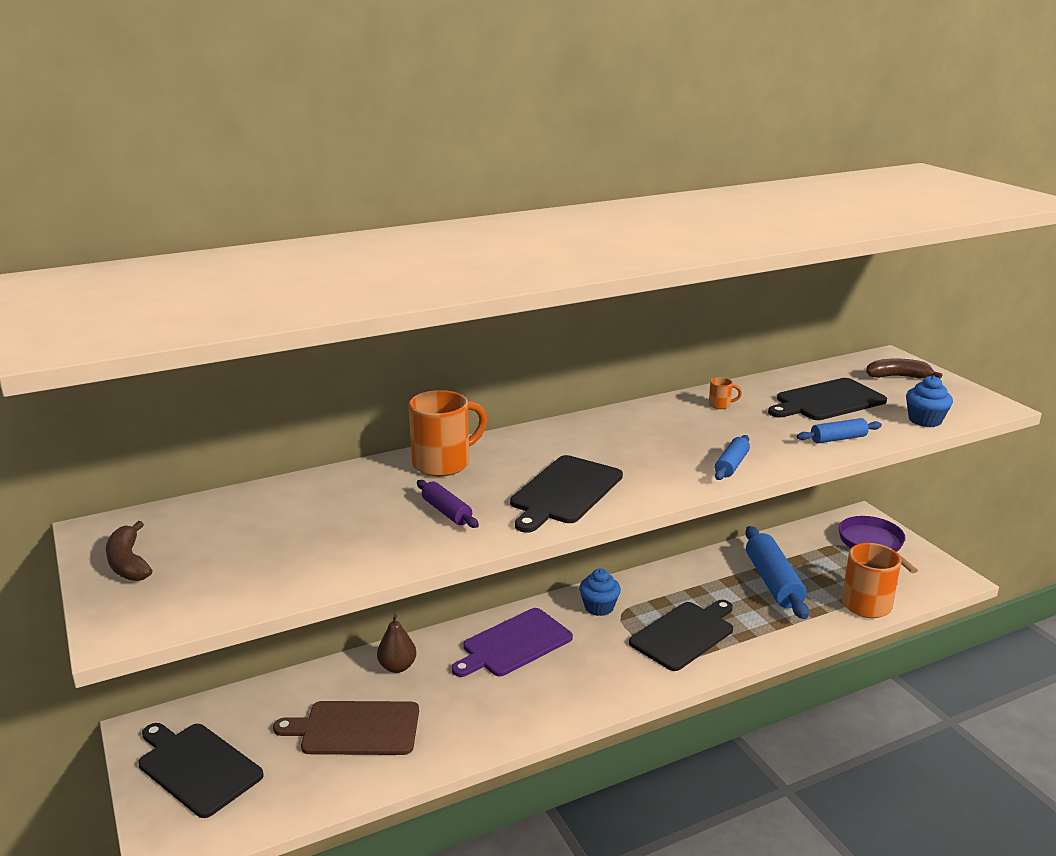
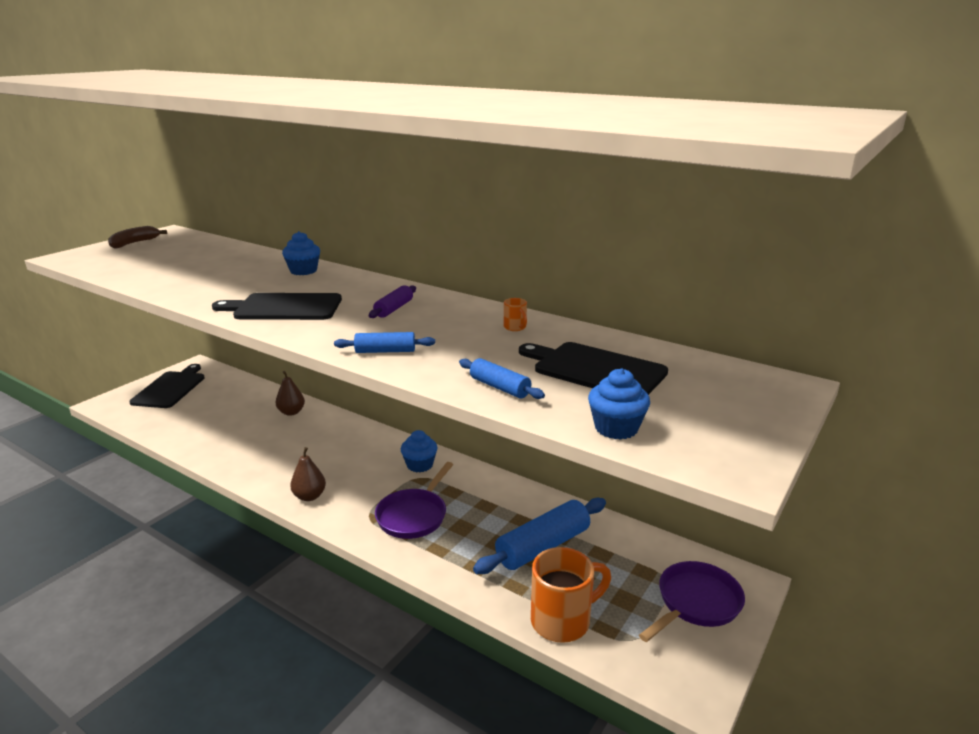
camera: 60 degrees right, 0 degrees up
brown cutting board [273,701,419,755] -> none
orange mug [409,390,487,477] -> blue cupcake [282,231,320,275]
purple rolling pin [417,480,479,528] -> purple rolling pin moved to [369,285,416,318]
purple cutting board [452,608,573,677] -> none
black cutting board [629,600,733,671] -> purple pan [375,462,453,539]
brown banana [866,358,943,379] -> none
none -> brown pear [290,447,326,501]

